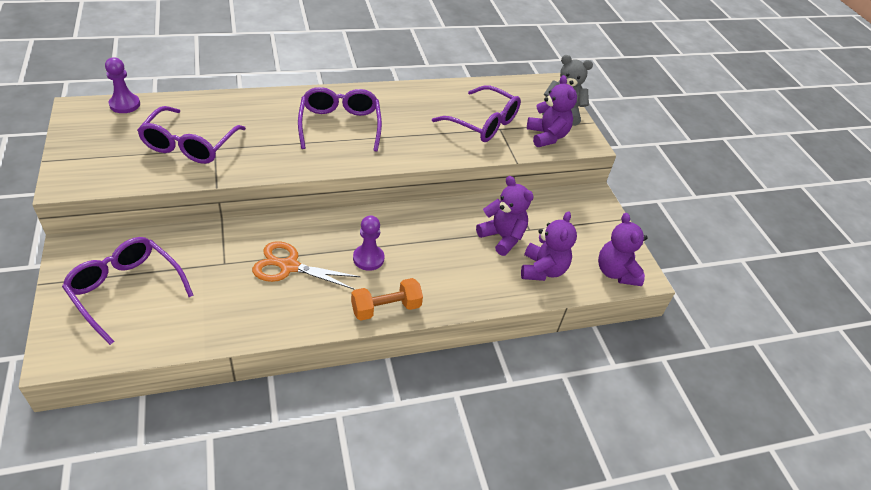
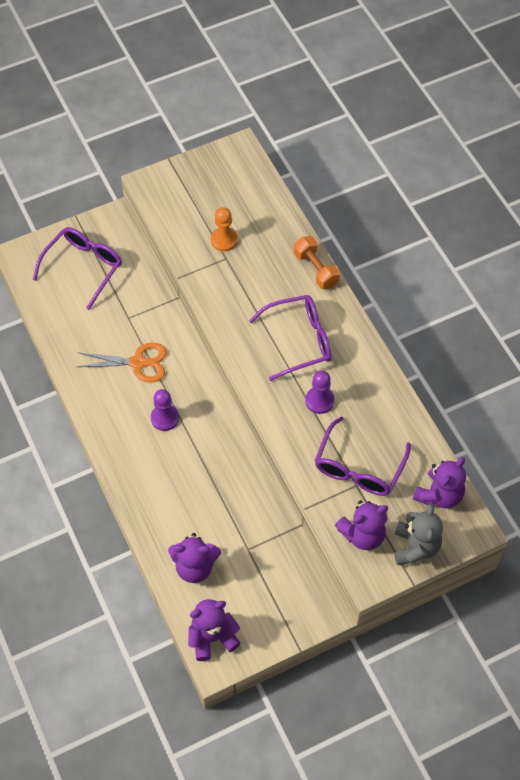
camera: 85 degrees right, 15 degrees up
purple pawn [105,57,140,113] -> purple pawn moved to [305,371,335,414]
purple glasses [137,106,246,164] -> orange pawn [211,207,238,251]
orange scissors [252,241,361,290] -> orange scissors turned 90 degrees clockwise [77,342,167,382]
orange dumbbell [351,278,423,320] -> orange dumbbell moved to [294,236,340,289]
purple teddy bear [476,176,534,256] -> purple teddy bear moved to [413,457,466,508]

